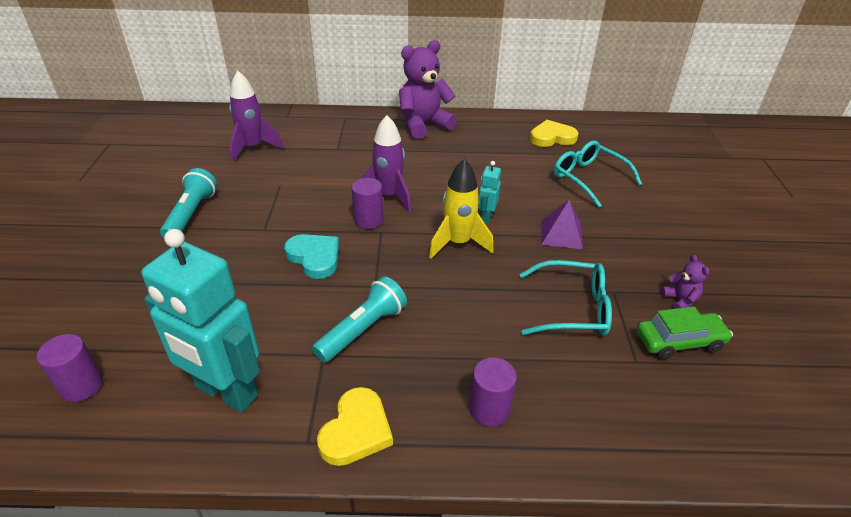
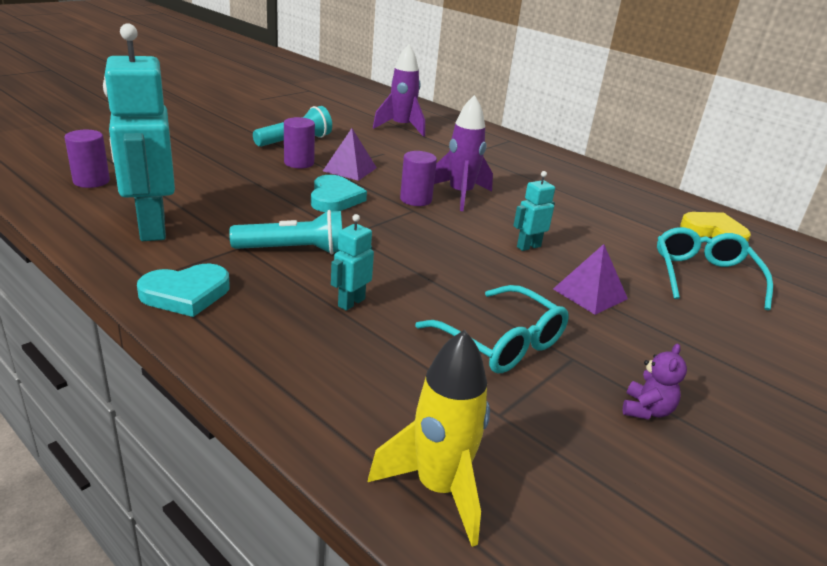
camera: 40 degrees right, 10 degrees down
yellow heart [317,387,393,466] -> turquoise heart [137,264,230,317]
purple teddy bear [399,40,457,139] -> none
yellow rocket [429,158,494,258] -> yellow rocket moved to [368,330,490,547]
purple cylinder [469,357,517,427] -> purple cylinder moved to [284,117,315,168]
green car [637,306,733,359] -> none
none -> purple pyramid [323,128,377,181]
none -> turquoise robot [331,214,374,311]

